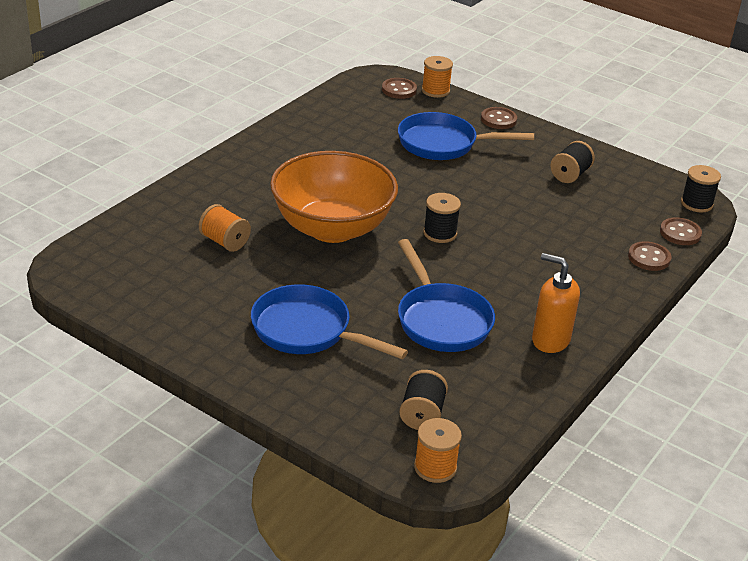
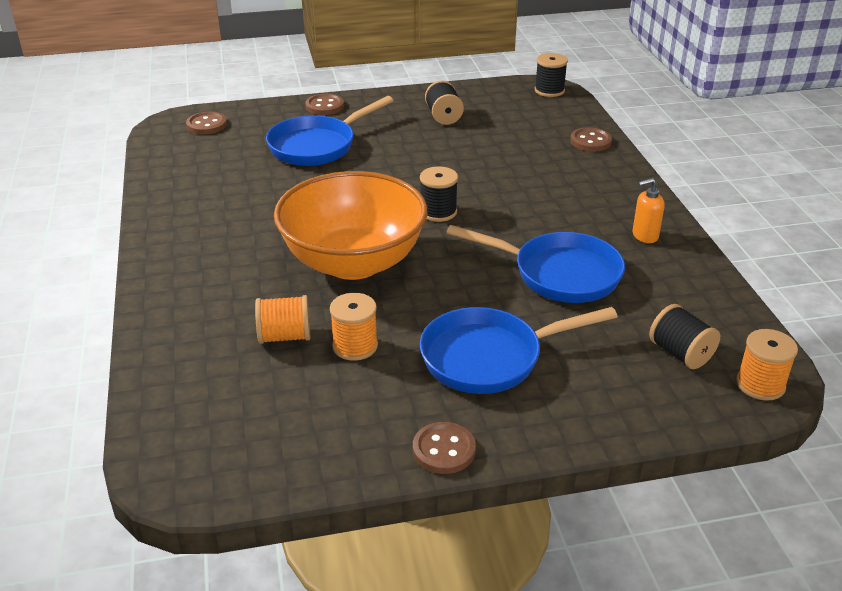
camera: 45 degrees left, 0 degrees up
orange spool [422,56,453,98] -> orange spool moved to [330,293,378,361]
orange soap dispenser [532,253,580,353] -> orange soap dispenser [633,178,665,243], size x0.64
brown button [660,217,702,245] -> brown button moved to [413,422,476,474]

